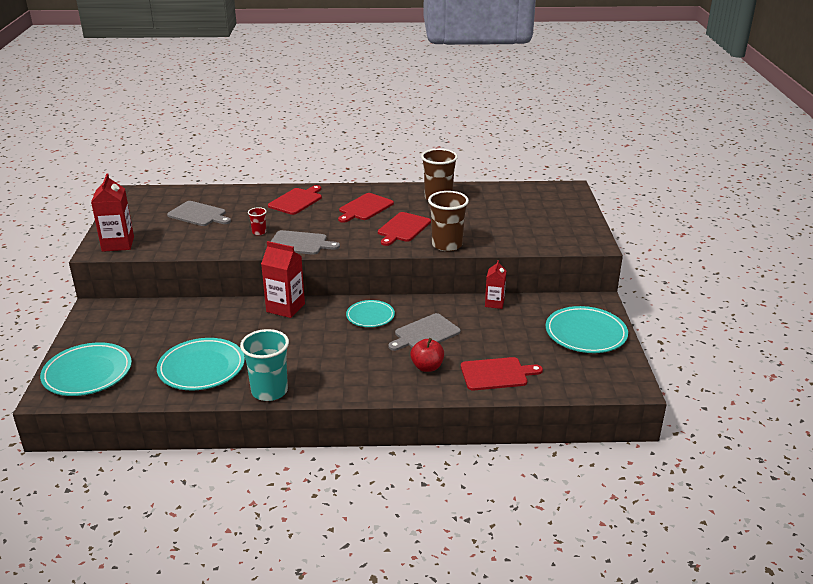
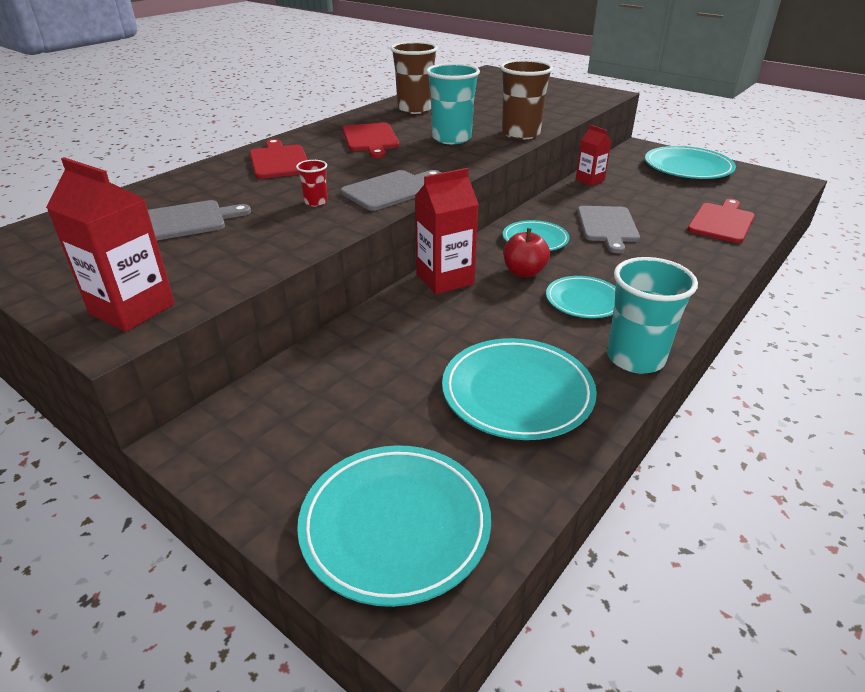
camera: 50 degrees left, 5 degrees up
red cutting board [378,212,431,246] -> turquoise cup [426,63,480,144]
red apple [410,338,444,372] -> red apple moved to [503,228,550,277]
none -> turquoise plate [546,276,616,318]

